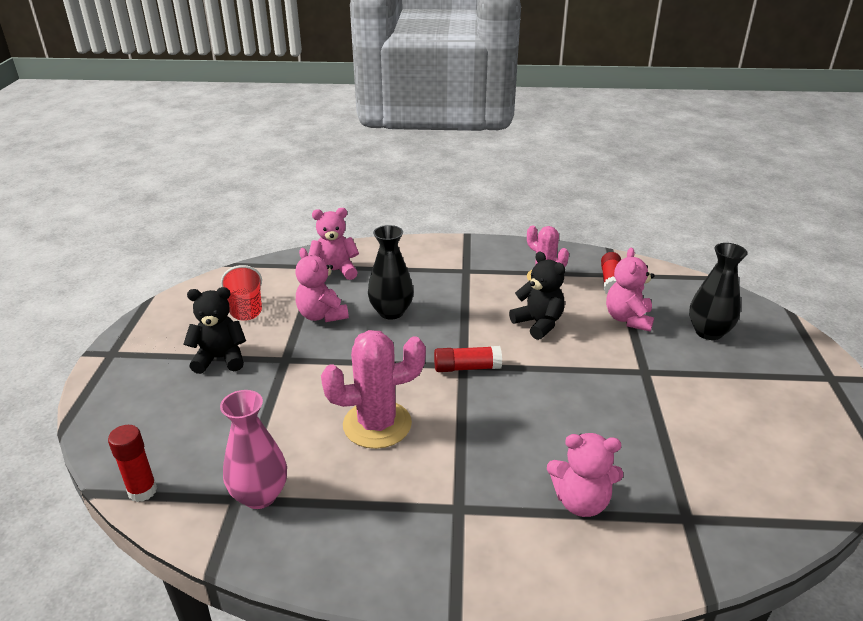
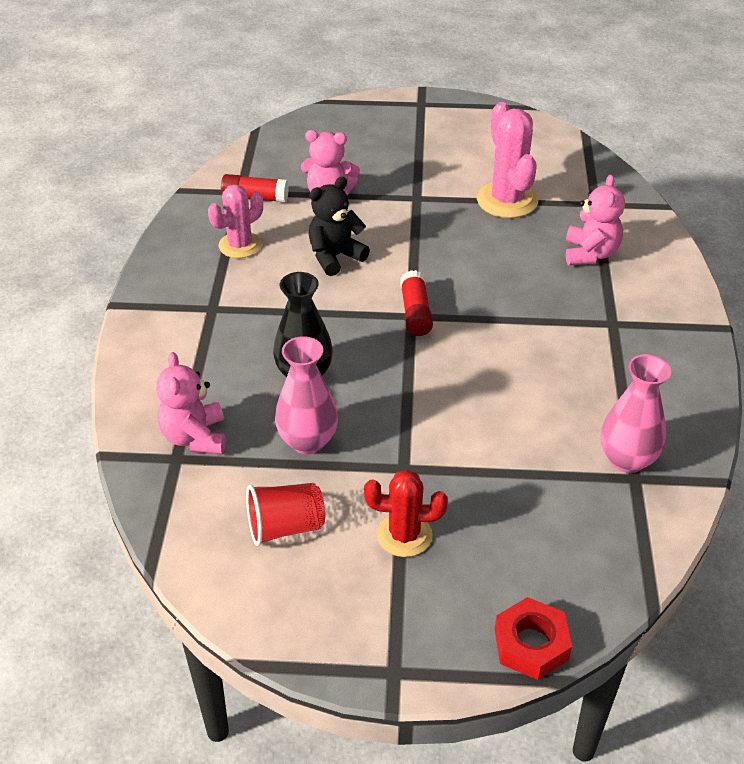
camera: 90 degrees left, 10 degrees up
red glue stick [108,425,157,502] -> none
black teddy bear [184,287,246,374] -> red cactus [364,470,448,557]
pink teddy bear [295,248,349,322] -> pink vase [275,336,338,454]
pink cactus [321,330,426,449] -> pink cactus moved to [477,102,538,218]
black vase [689,243,748,340] -> none
none -> red nut [495,597,572,680]

